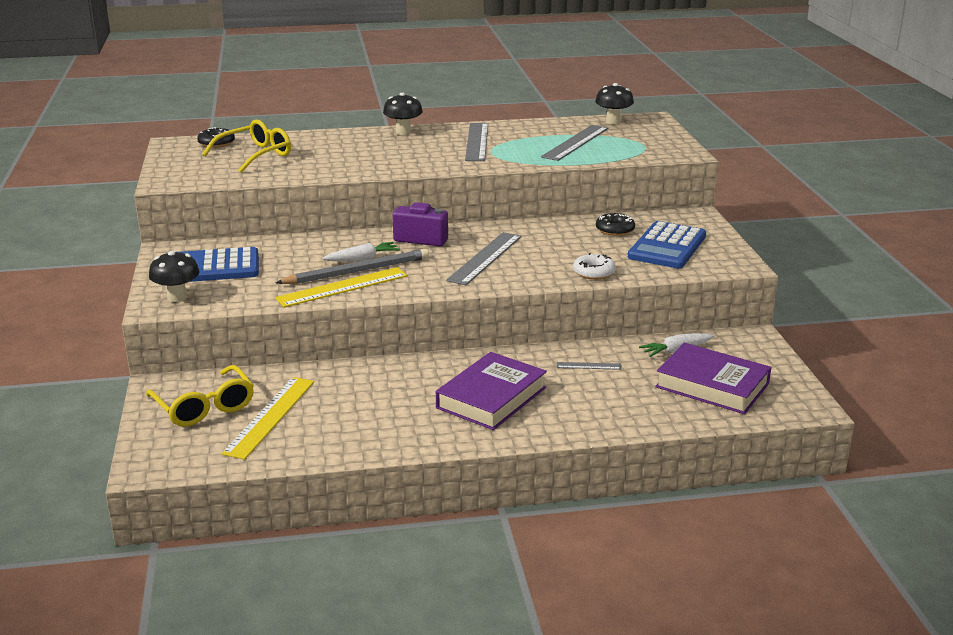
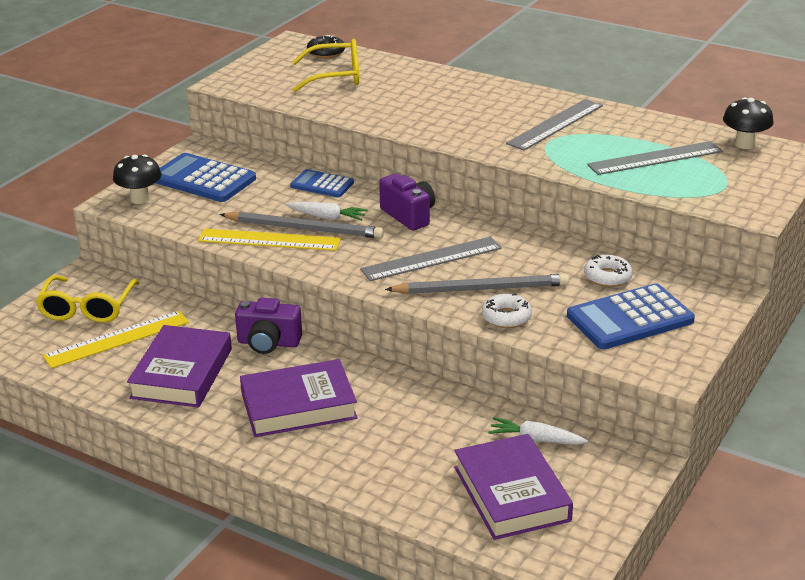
camera: 40 degrees right, 5 degrees up
black mushroom [383,92,423,135] -> none
grey ruler [557,362,621,370] -> none
black donut [596,213,635,236] -> white donut [584,255,633,287]
none -> purple book [127,325,232,408]
none -> purple camera [235,298,302,354]
none -> blue calculator [290,169,354,197]
none -> grey pencil [385,274,569,294]

